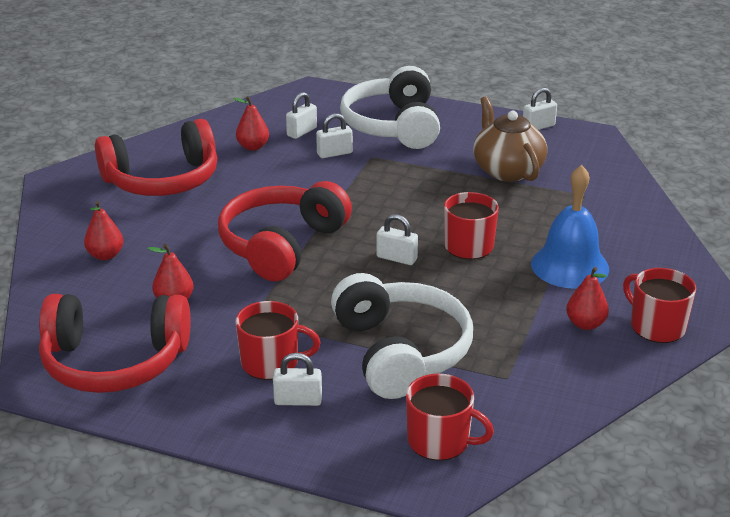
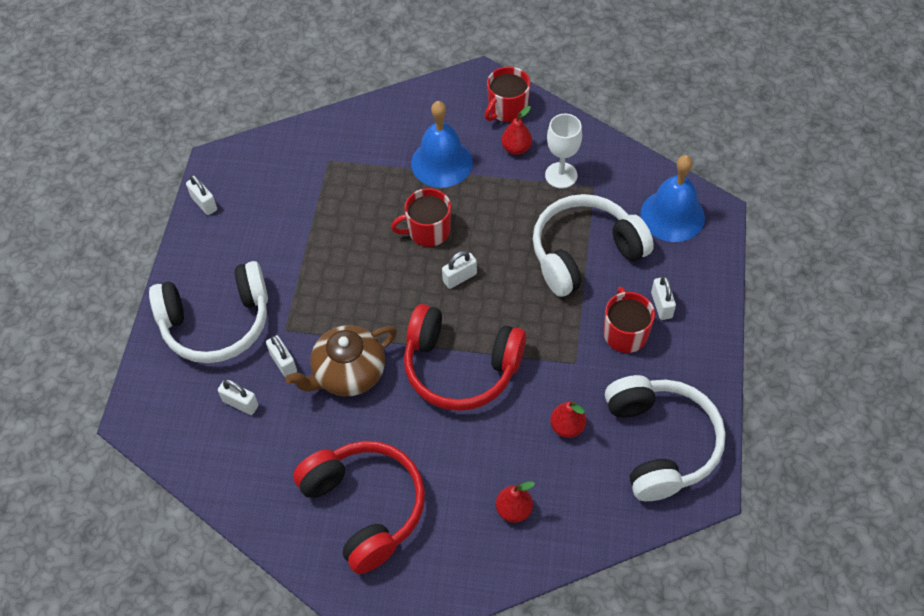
camera: 100 degrees left, 25 degrees up
red headphones [39,294,191,393] -> white headphones [605,375,726,501]
red pear [233,96,269,151] -> none
white padlock [376,214,418,265] -> white padlock turned 45 degrees clockwise [442,251,477,289]
red mug [406,374,494,460] -> blue bell [640,155,705,242]
brown teapot [473,96,547,182] -> brown teapot moved to [285,325,397,396]
none -> white goblet [545,114,582,189]

